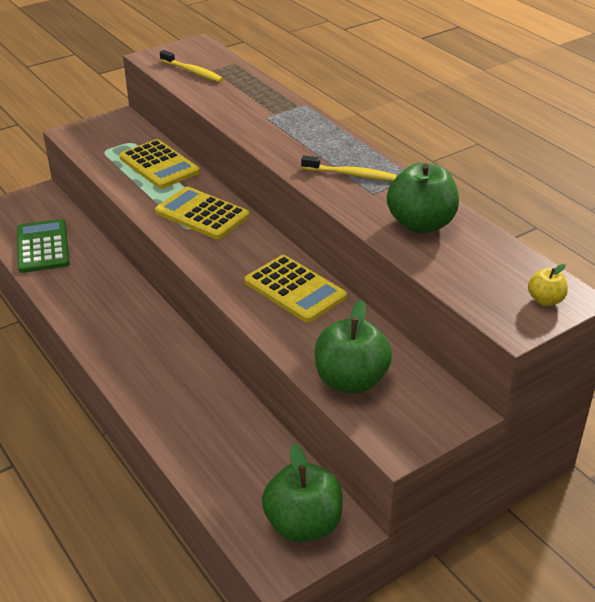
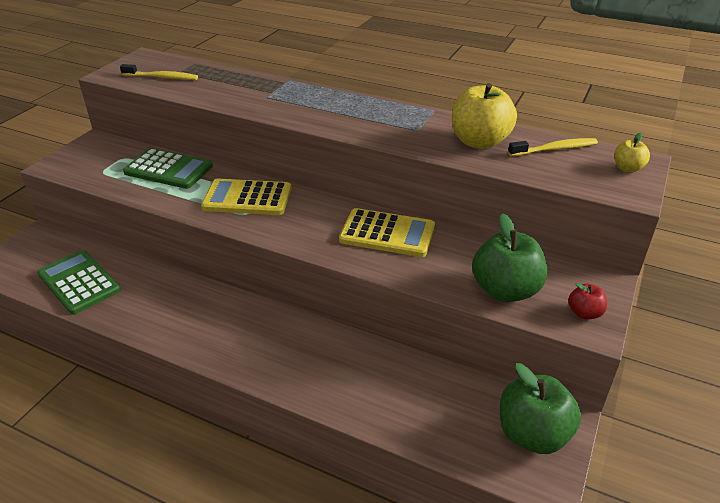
camera: 30 degrees left, 0 degrees up
yellow calculator [119,139,200,189] -> green calculator [123,148,213,189]
yellow toothbrush [301,155,397,181] -> yellow toothbrush moved to [508,138,598,156]
green apple [387,163,459,233] -> yellow apple [452,83,517,149]
none -> red apple [568,283,607,319]

